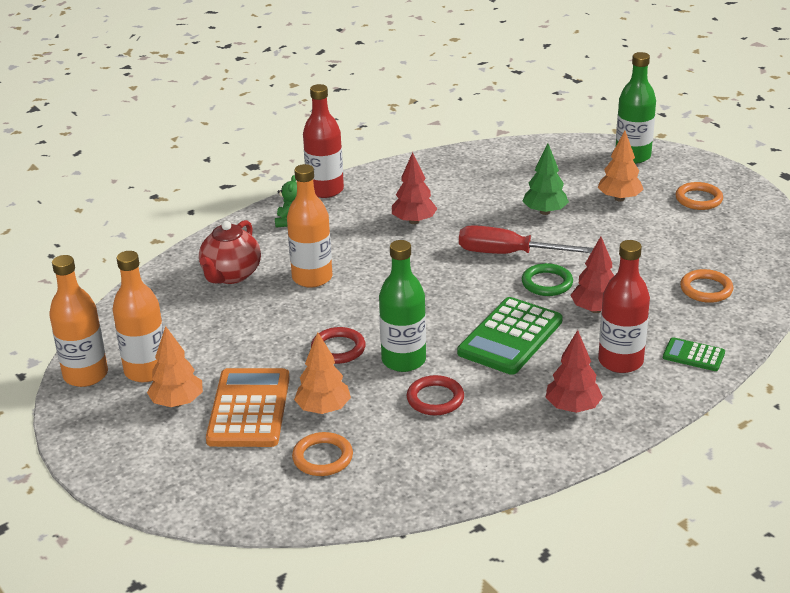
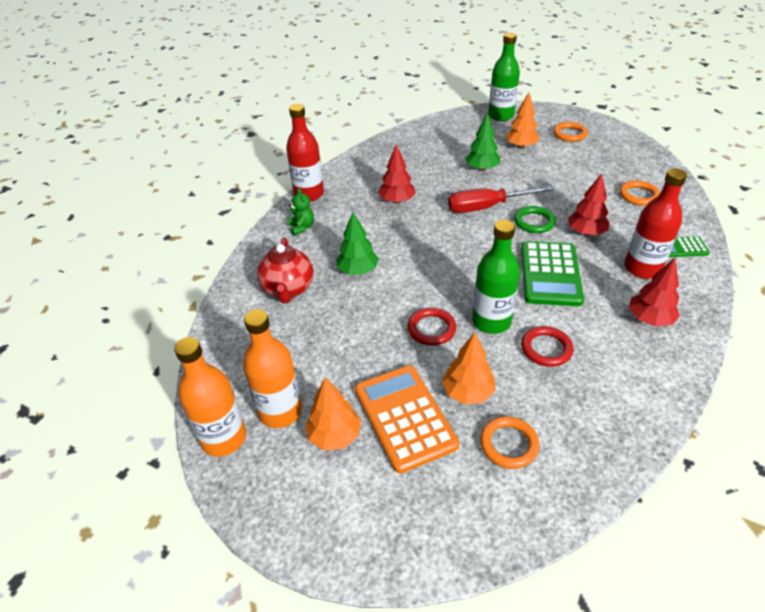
camera: 25 degrees left, 10 degrees up
orange bottle [287,164,333,288] -> green tree [336,212,379,275]

